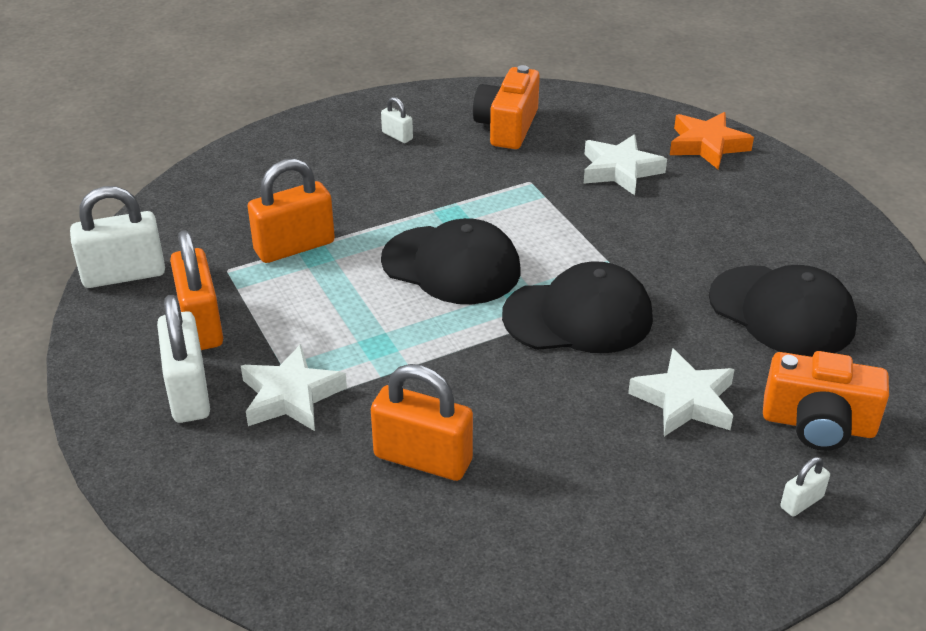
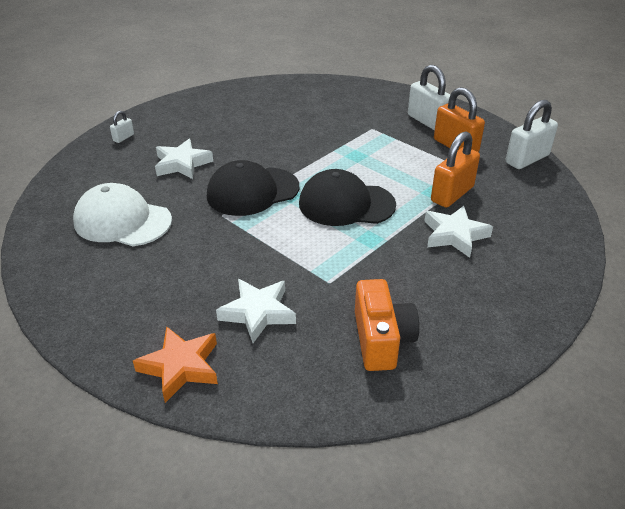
camera: 160 degrees right, 0 degrees up
white star [241,344,347,431] -> white star moved to [424,206,493,258]
orange padlock [371,364,473,481] -> none
white padlock [381,97,413,143] -> none
black cap [709,265,857,357] -> white cap [73,183,172,246]
orange camera [763,351,889,451] -> none

